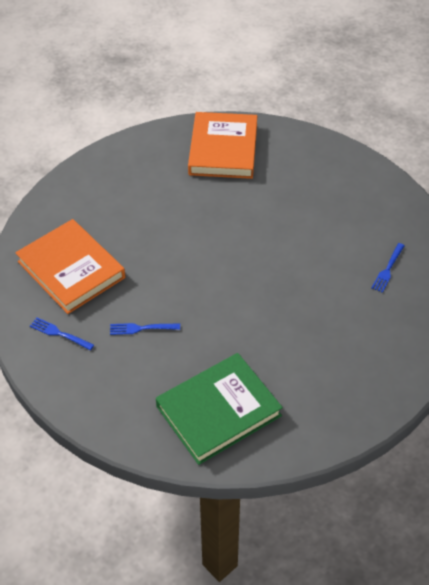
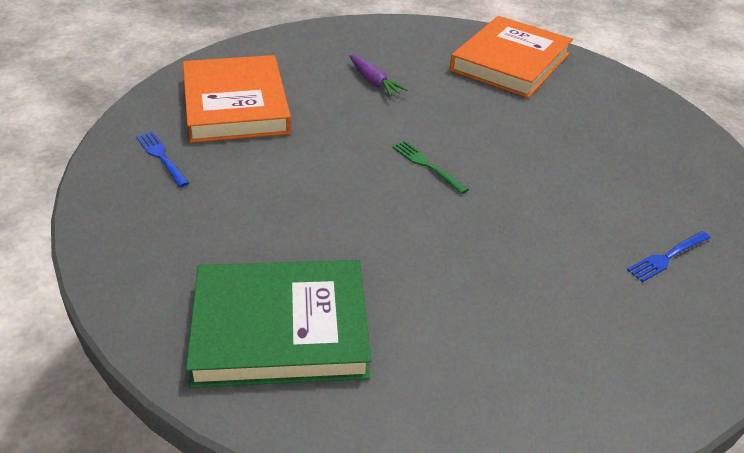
camera: 25 degrees right, 10 degrees down
blue fork [110,323,180,335] -> none
none -> purple carrot [349,55,408,96]
none -> green fork [392,141,469,194]

